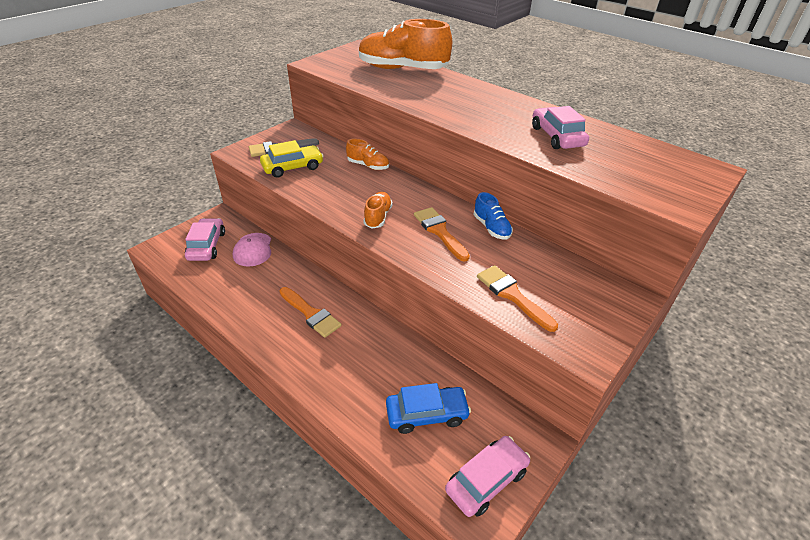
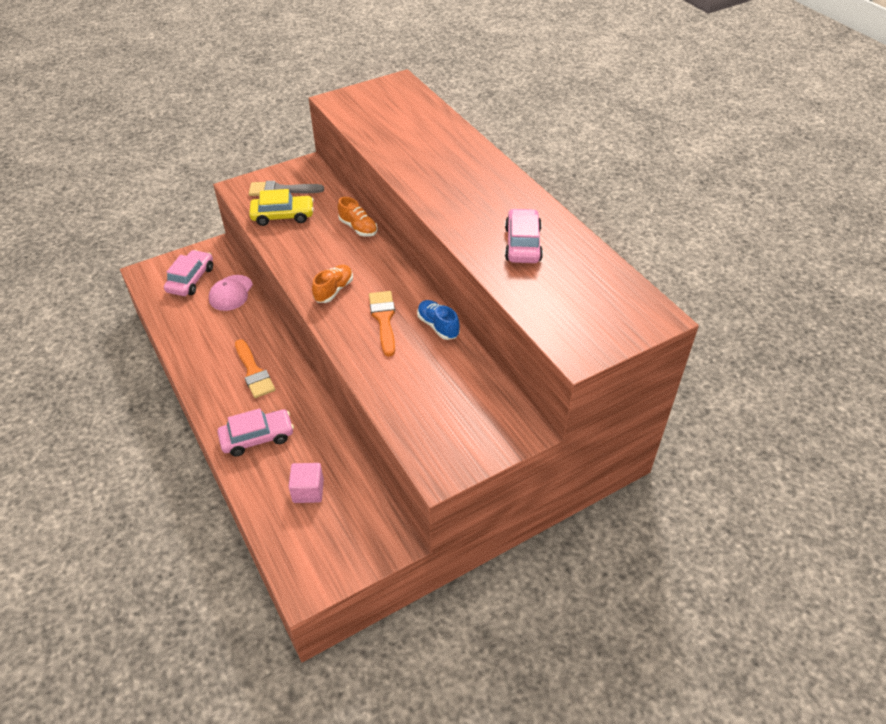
camera: 20 degrees right, 5 degrees up
orange shoe [359,19,452,69] -> none
blue car [386,383,471,434] -> pink cube [289,463,324,503]
pink car [445,436,530,517] -> pink car moved to [217,408,294,457]
blue shoe [474,192,513,239] -> blue shoe turned 150 degrees clockwise [417,300,460,340]
orange brush [477,265,558,332] -> none

